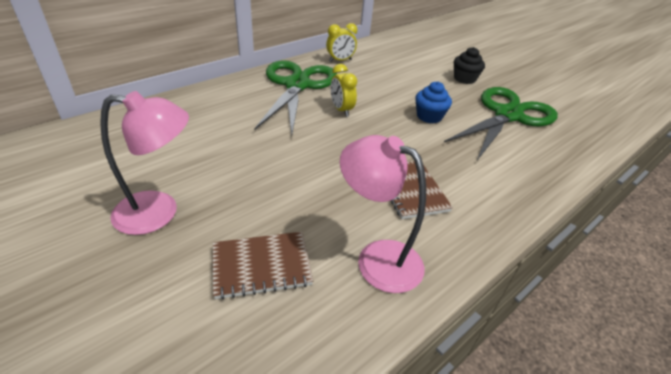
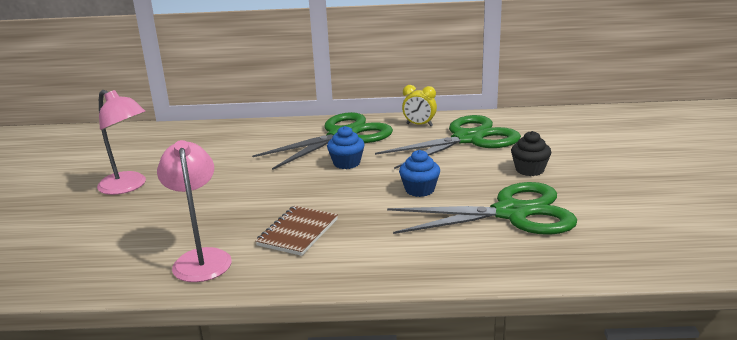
camera: 45 degrees right, 15 degrees down
brown notebook [213,232,313,300] -> none
yellow clock [331,64,357,117] -> blue cupcake [327,126,365,169]
none -> green scissors [375,115,521,169]

